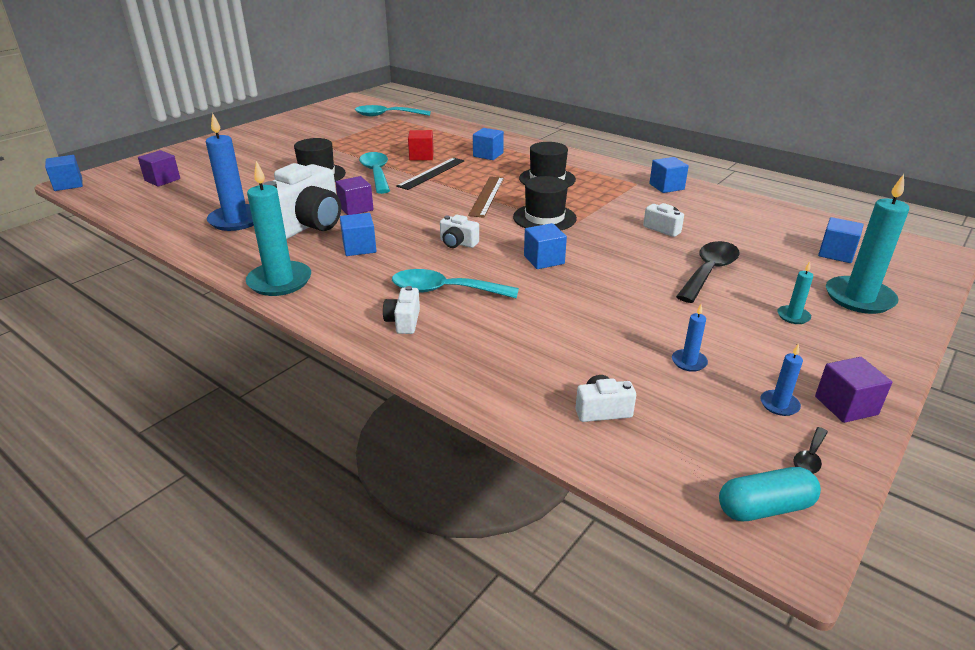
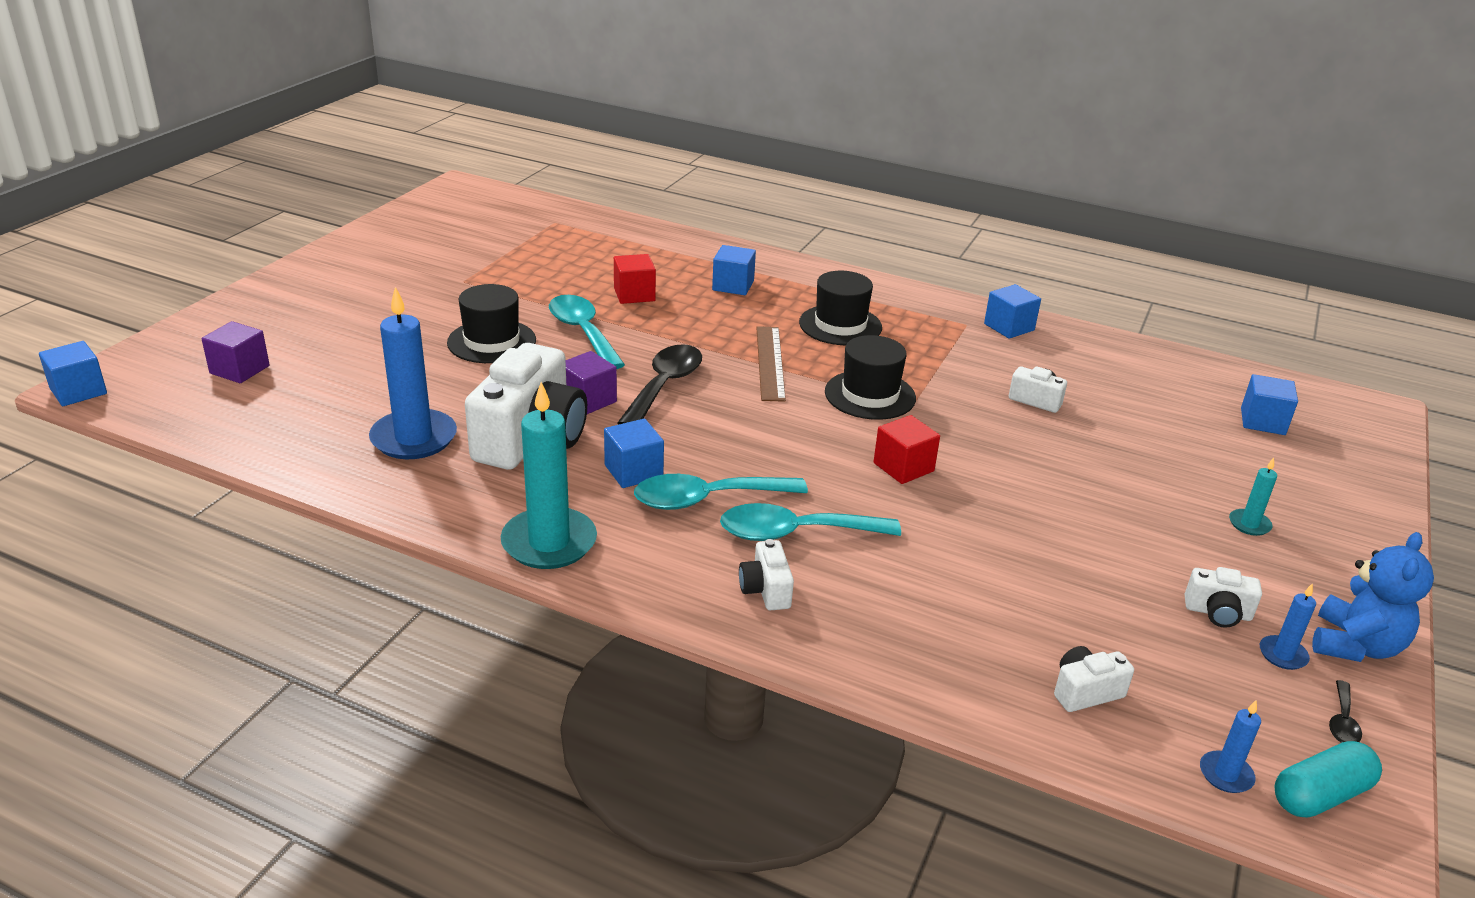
camera: 15 degrees left, 0 degrees up
turquoise spoon [355,105,431,116] -> turquoise spoon moved to [634,474,808,510]
black ruler [396,158,465,190] -> none
white camera [440,215,479,248] -> white camera moved to [1185,567,1262,628]
blue cube [524,223,567,269] -> red cube [874,415,940,484]
blue candle [672,304,708,372] -> blue candle moved to [1200,700,1261,793]
black spoon [676,241,740,303] -> black spoon moved to [617,344,702,425]
purple cube [815,357,892,423] -> blue teddy bear [1312,532,1434,662]
turquoise candle [826,174,909,314] -> none

